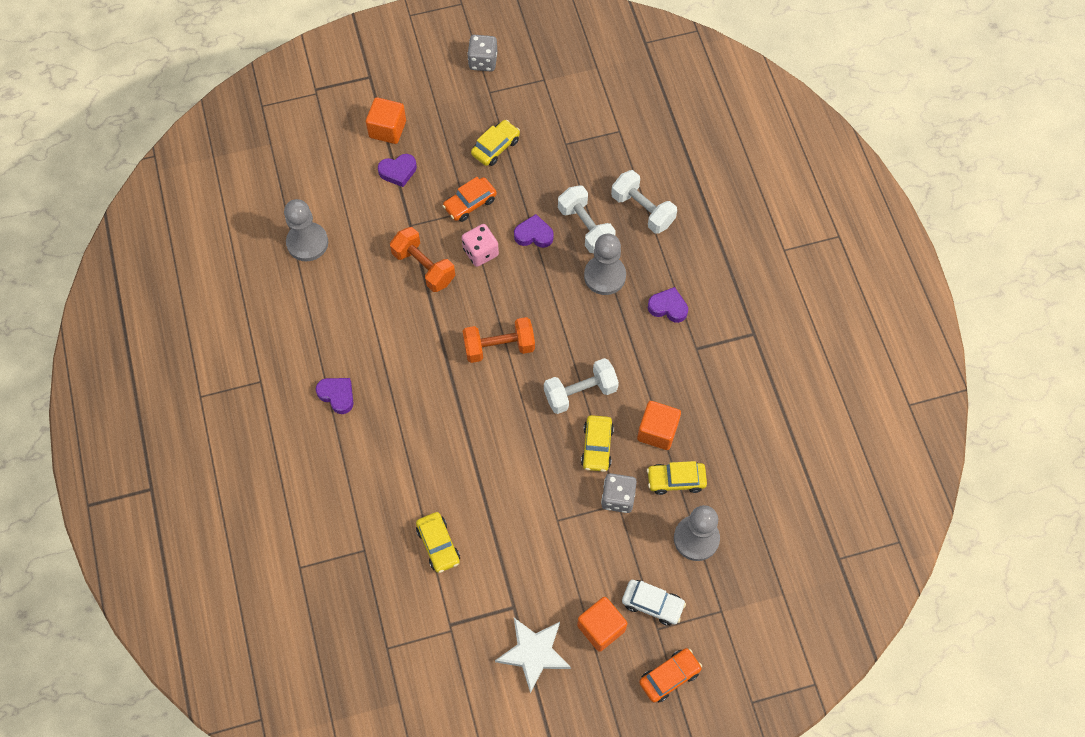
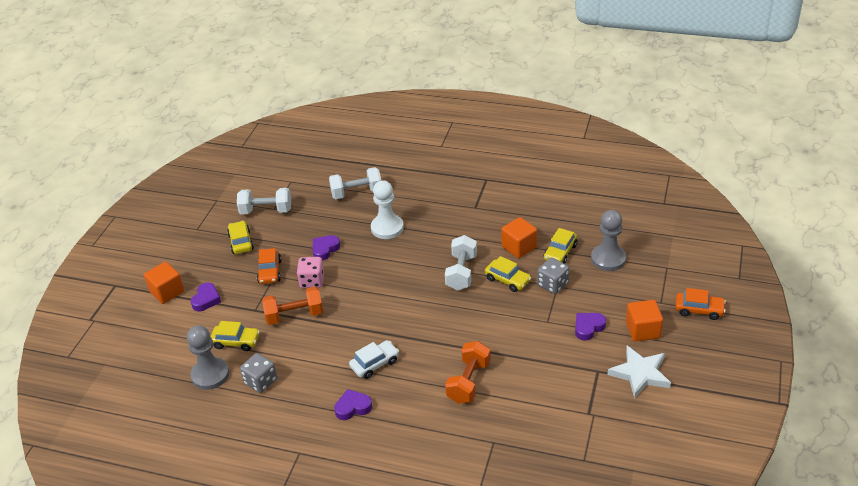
camera: 55 degrees left, 25 degrees down
yellow car [416,512,460,573] -> yellow car moved to [211,321,260,351]
orange dumbbell [463,317,535,363] -> orange dumbbell moved to [445,341,491,404]
grey dice [467,35,497,71] -> grey dice moved to [240,353,277,393]
white dumbbell [558,185,616,253] -> white dumbbell moved to [237,188,291,214]
grey pawn [584,233,626,295] -> white pawn [371,180,404,239]
white car [622,580,686,626] -> white car moved to [349,340,399,379]
orange car [639,648,702,703] -> orange car turned 105 degrees clockwise [675,288,726,320]
purple heart [648,287,688,323] -> purple heart moved to [575,313,606,341]

